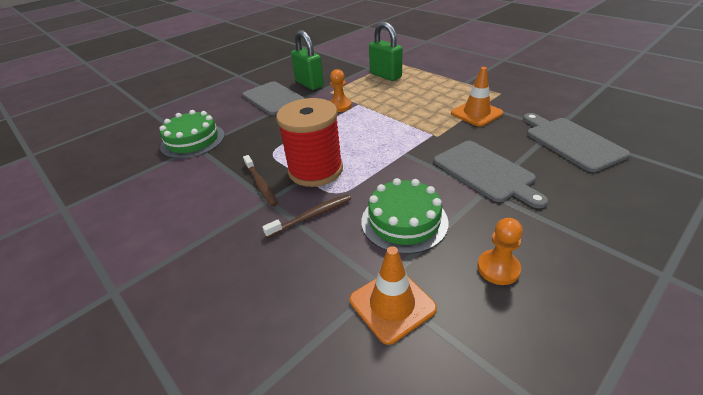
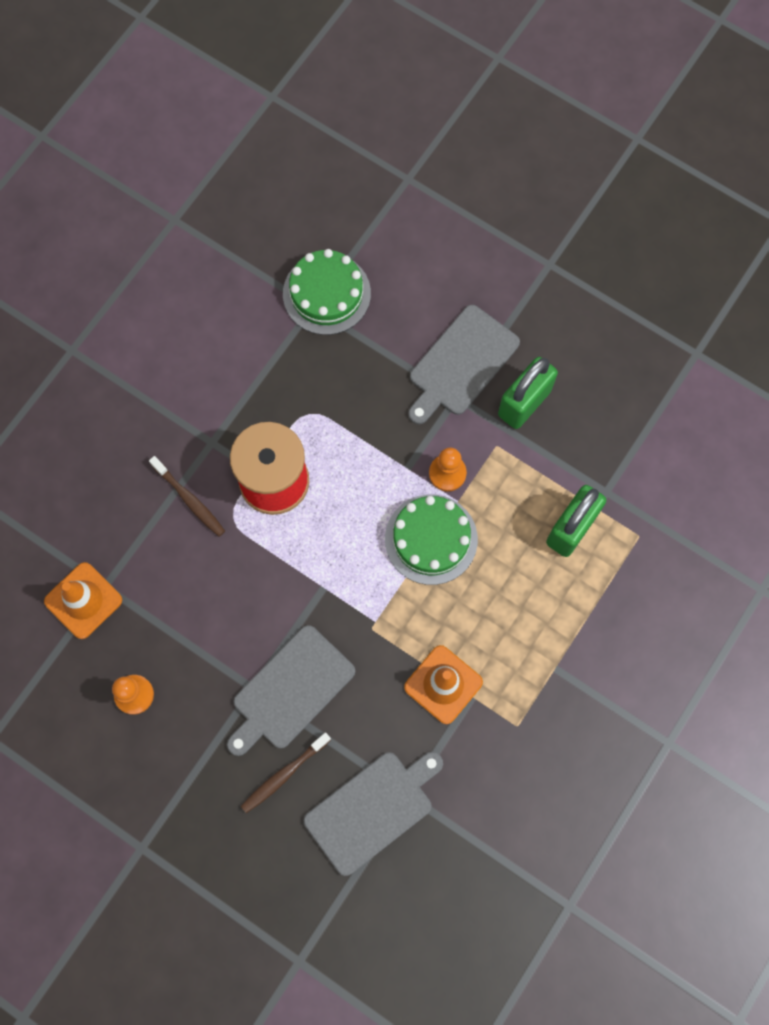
camera: 75 degrees right, 35 degrees up
brown toothbrush [243,155,278,207] -> brown toothbrush moved to [241,732,331,813]
green cake [362,178,449,254] -> green cake moved to [385,494,478,585]

